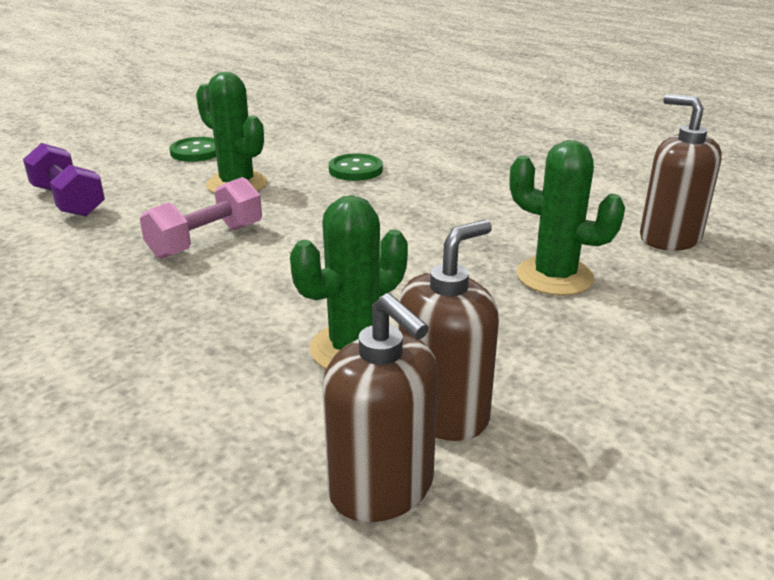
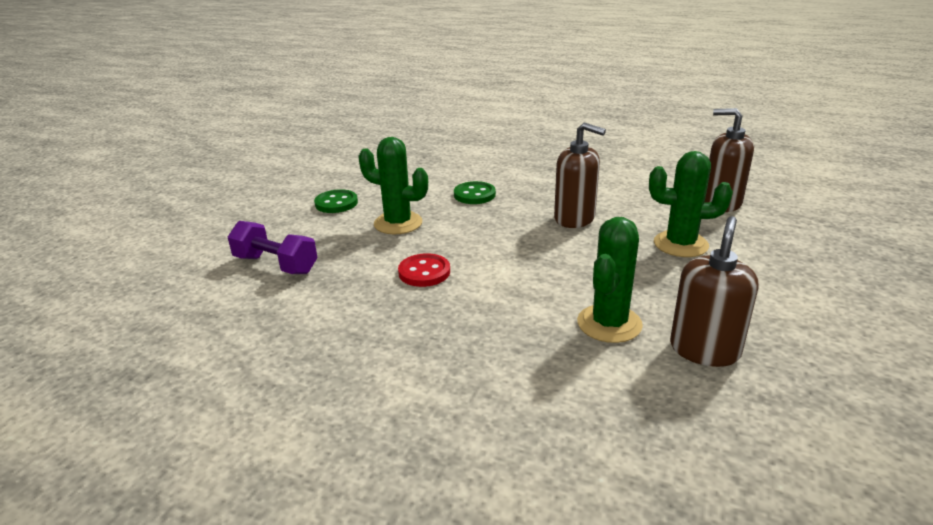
camera: 20 degrees left, 0 degrees up
pink dumbbell [140,177,262,259] -> red button [398,253,450,287]
brown soap dispenser [322,293,438,522] -> brown soap dispenser moved to [554,123,606,228]

